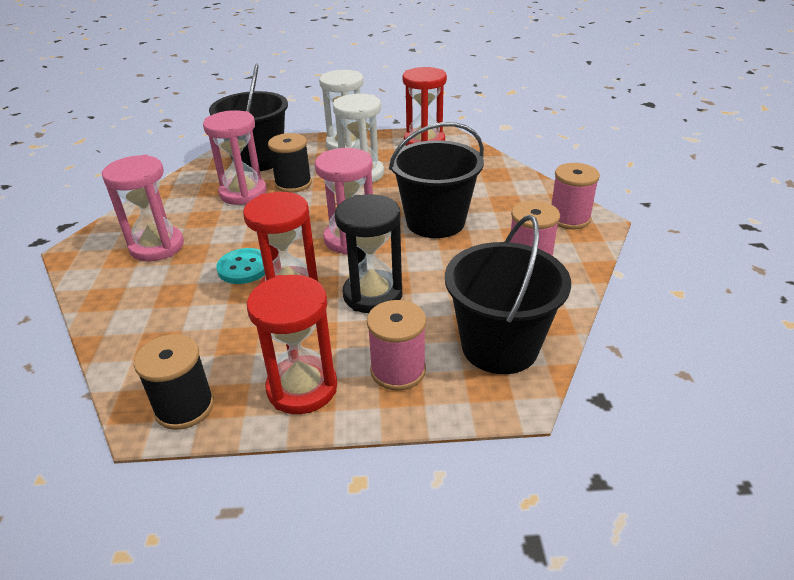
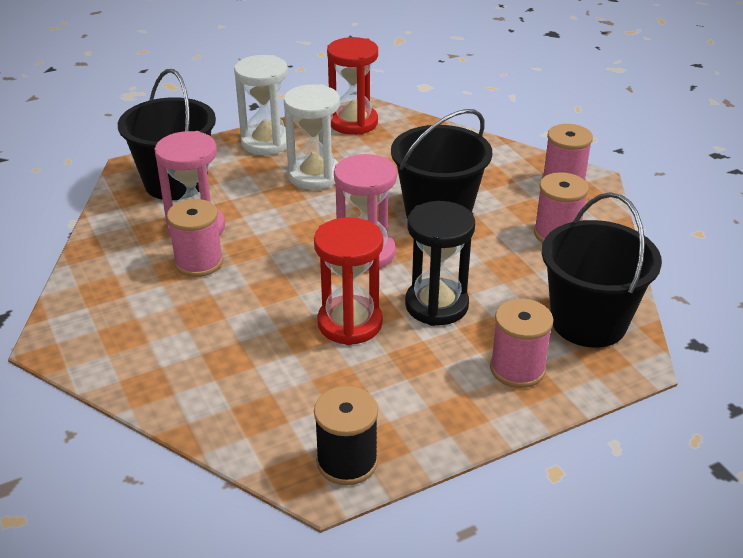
camera: 25 degrees left, 0 degrees up
pink hourglass [101,155,184,261] -> none
turquoise button [216,248,265,284] -> none
red hourglass [247,275,337,414] -> none
black spool [268,133,312,193] -> none
none -> pink spool [167,199,223,277]

